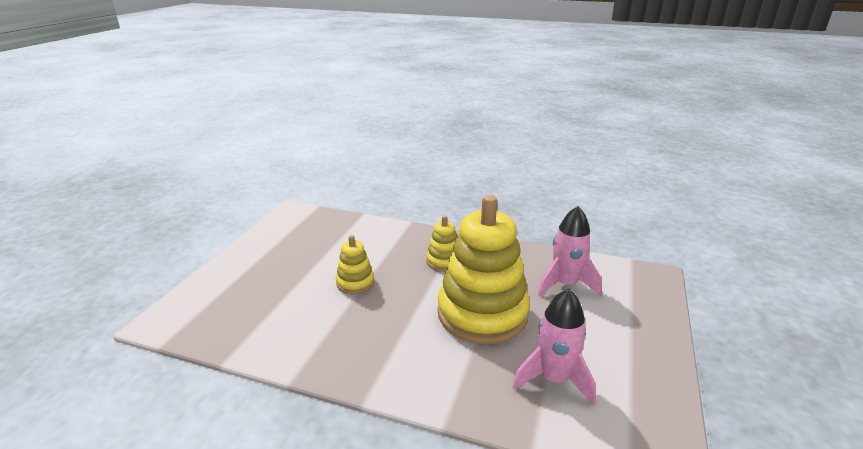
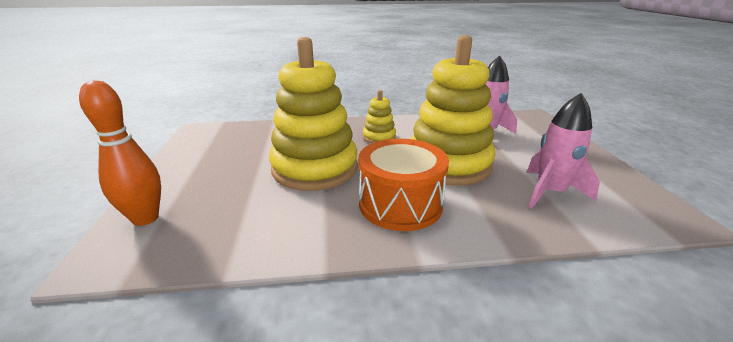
camera: 25 degrees left, 0 degrees up
yellow stacking toy [336,235,374,294] -> yellow stacking toy [269,37,358,191], size x2.18
none -> orange bowling pin [79,81,161,226]
none -> orange drum [358,139,449,231]

